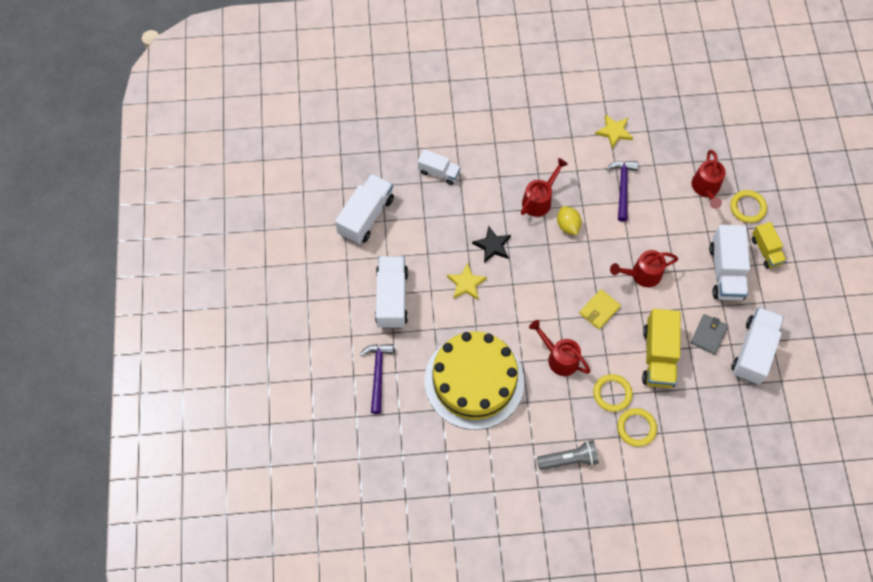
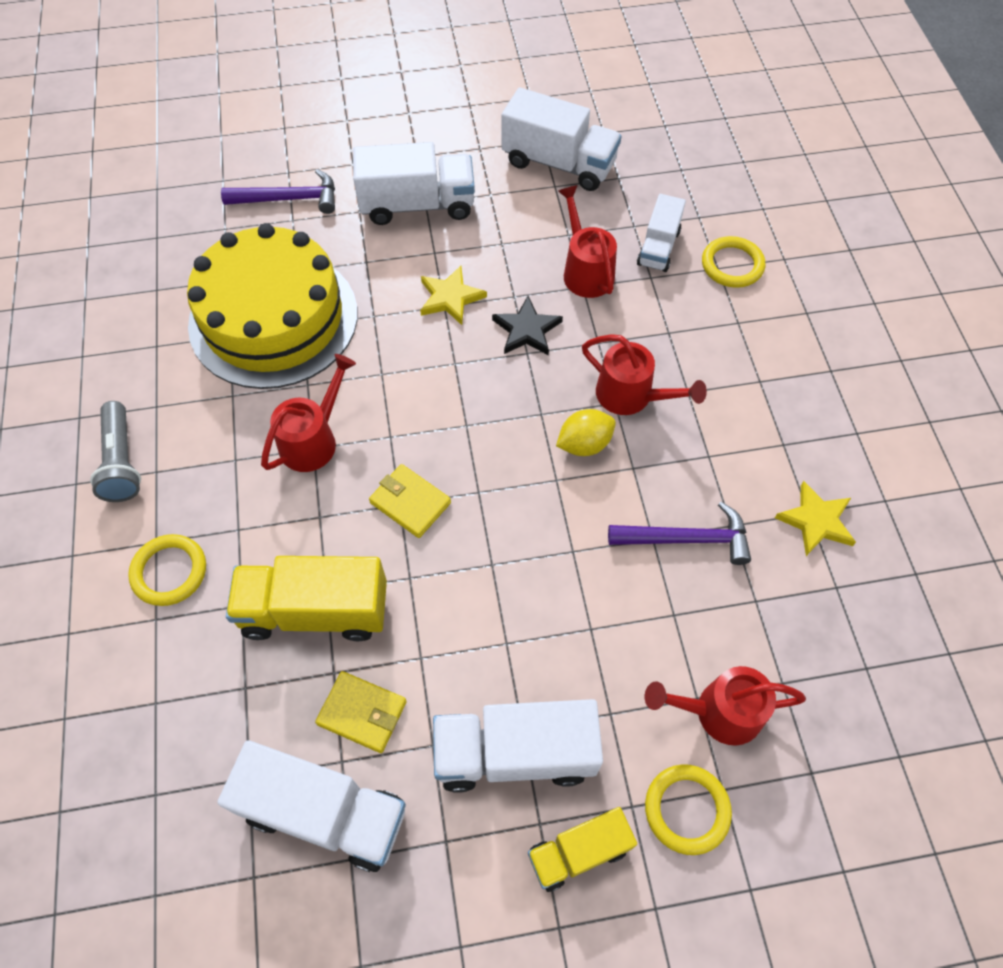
camera: 85 degrees right, 5 degrees down
yellow ring [593,374,632,412] -> yellow ring moved to [702,236,765,288]
red watering can [610,250,678,287] -> red watering can moved to [558,185,617,298]
grey wallet [691,314,728,355] -> yellow wallet [315,671,407,753]

